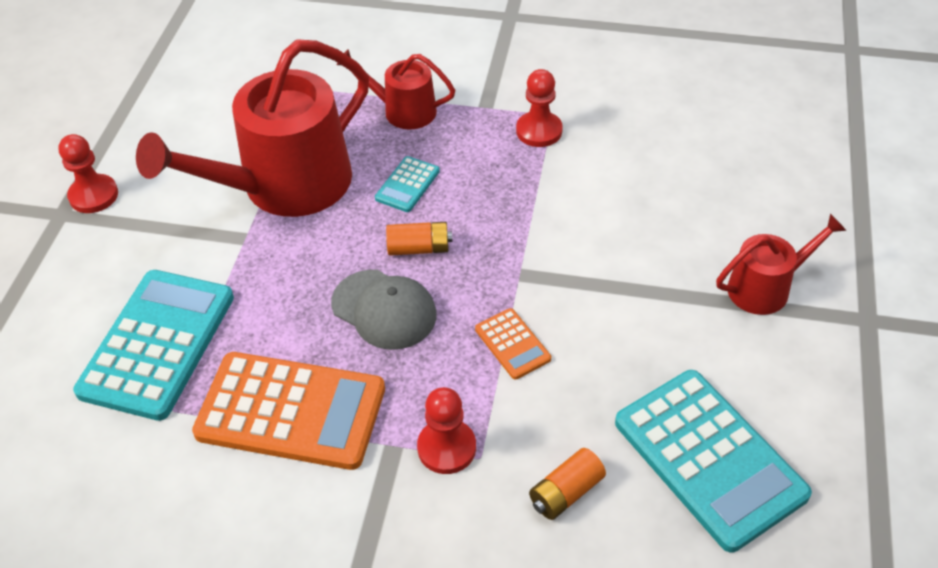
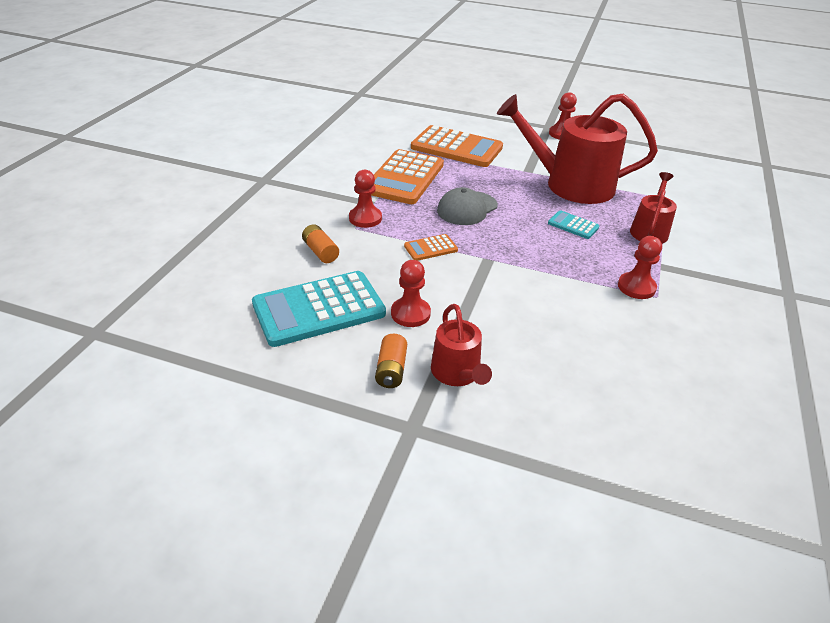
camera: 95 degrees right, 10 degrees down
turquoise calculator [73,270,234,421] -> orange calculator [411,125,503,167]
red watering can [136,39,369,217] -> red watering can turned 45 degrees counterclockwise [497,93,658,204]
orange battery [386,222,452,256] -> orange battery moved to [375,334,407,388]
none -> red pawn [391,260,431,327]

